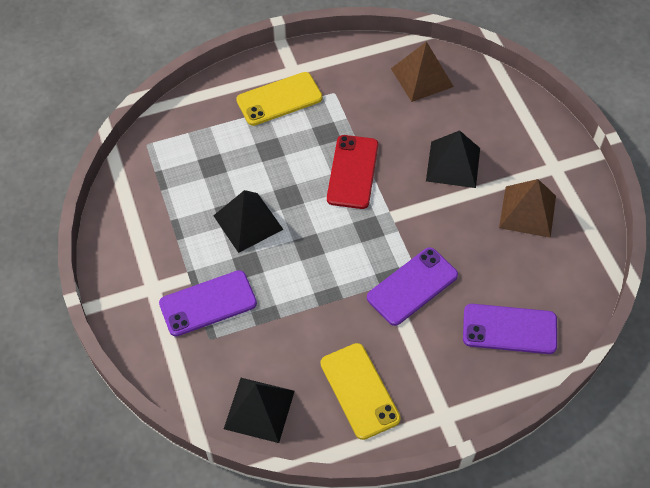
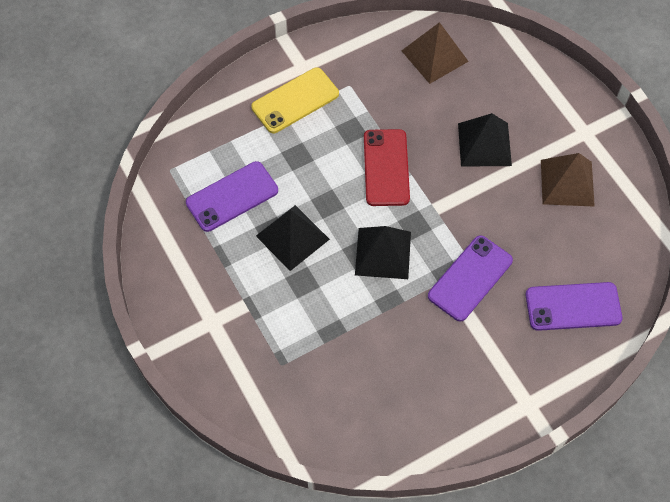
camera: 10 degrees left, 5 degrees up
purple phone [159,270,257,336] -> purple phone moved to [186,161,278,232]
black pyramid [224,378,295,443] -> black pyramid moved to [355,226,411,279]
yellow phone [321,343,401,440] -> none

